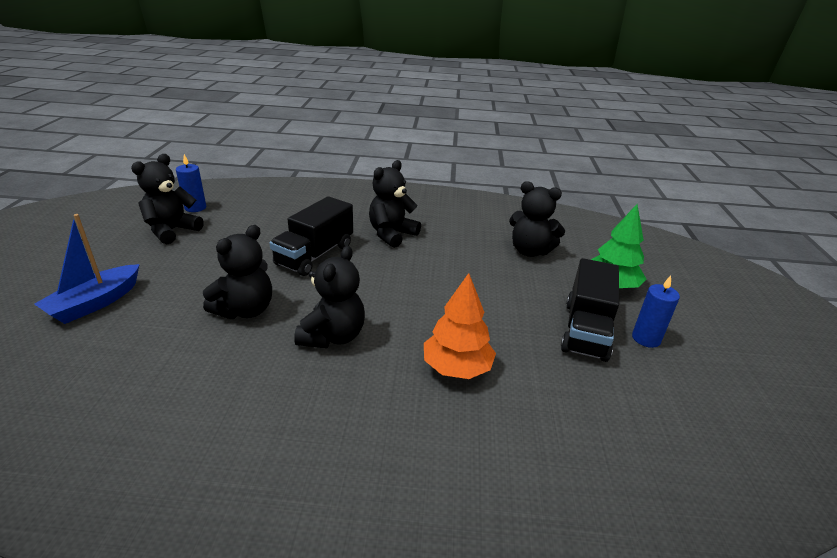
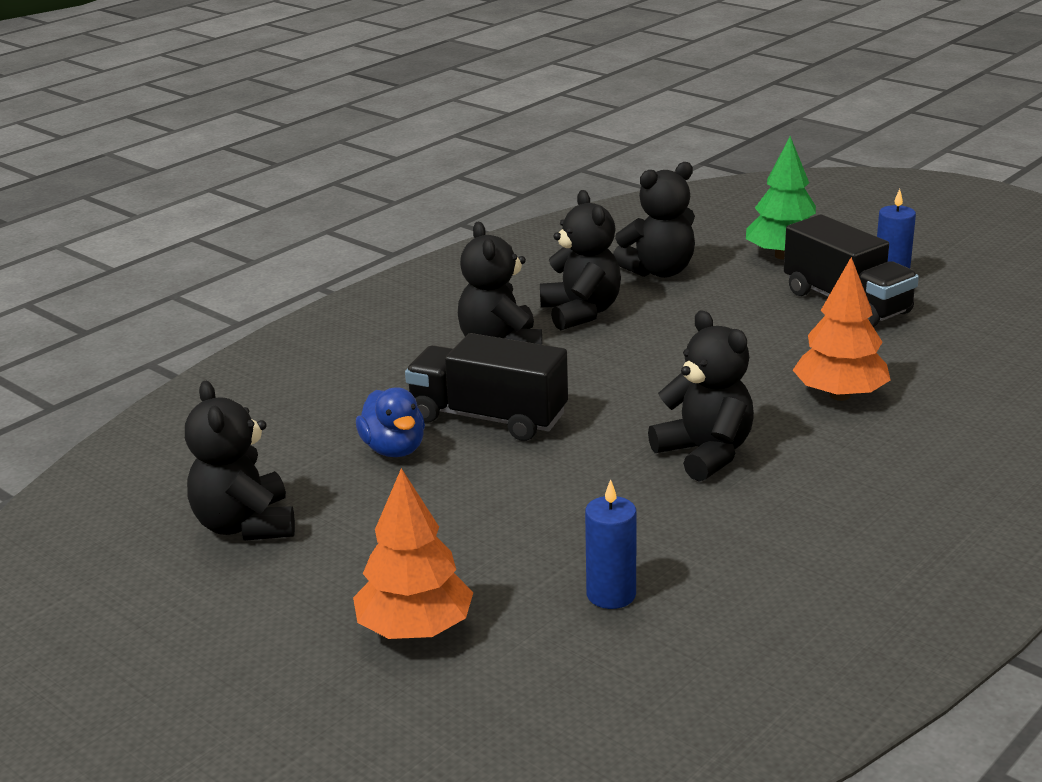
camera: 50 degrees left, 5 degrees down
blue boat [34,214,140,324] -> orange tree [353,468,474,639]
blue candle [176,154,206,212] -> blue candle moved to [585,479,637,609]
black teddy bear [203,225,272,319] -> black teddy bear moved to [540,190,621,330]
black truck [269,196,353,276] -> black truck turned 135 degrees clockwise [405,333,568,441]
none -> blue duck [356,387,425,457]

